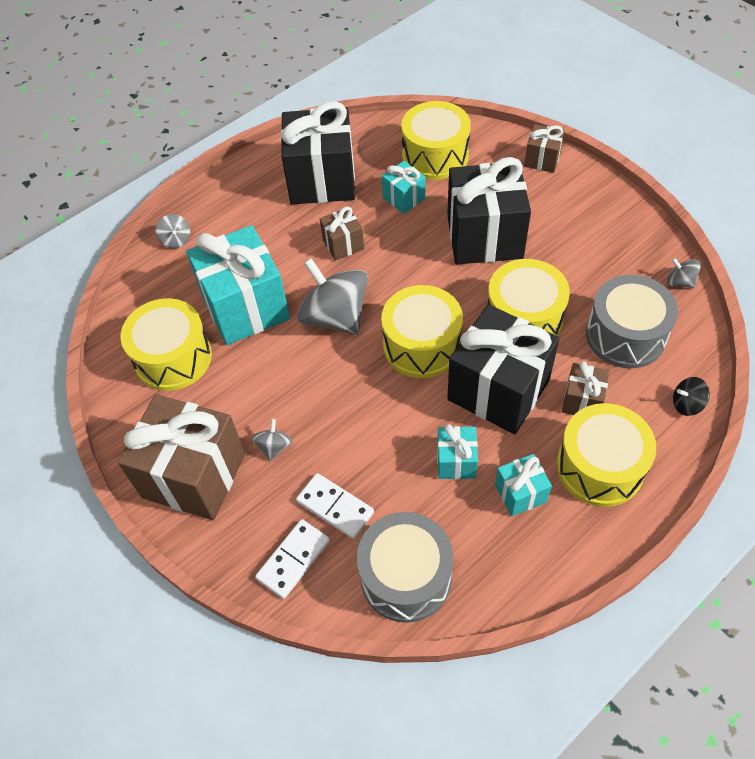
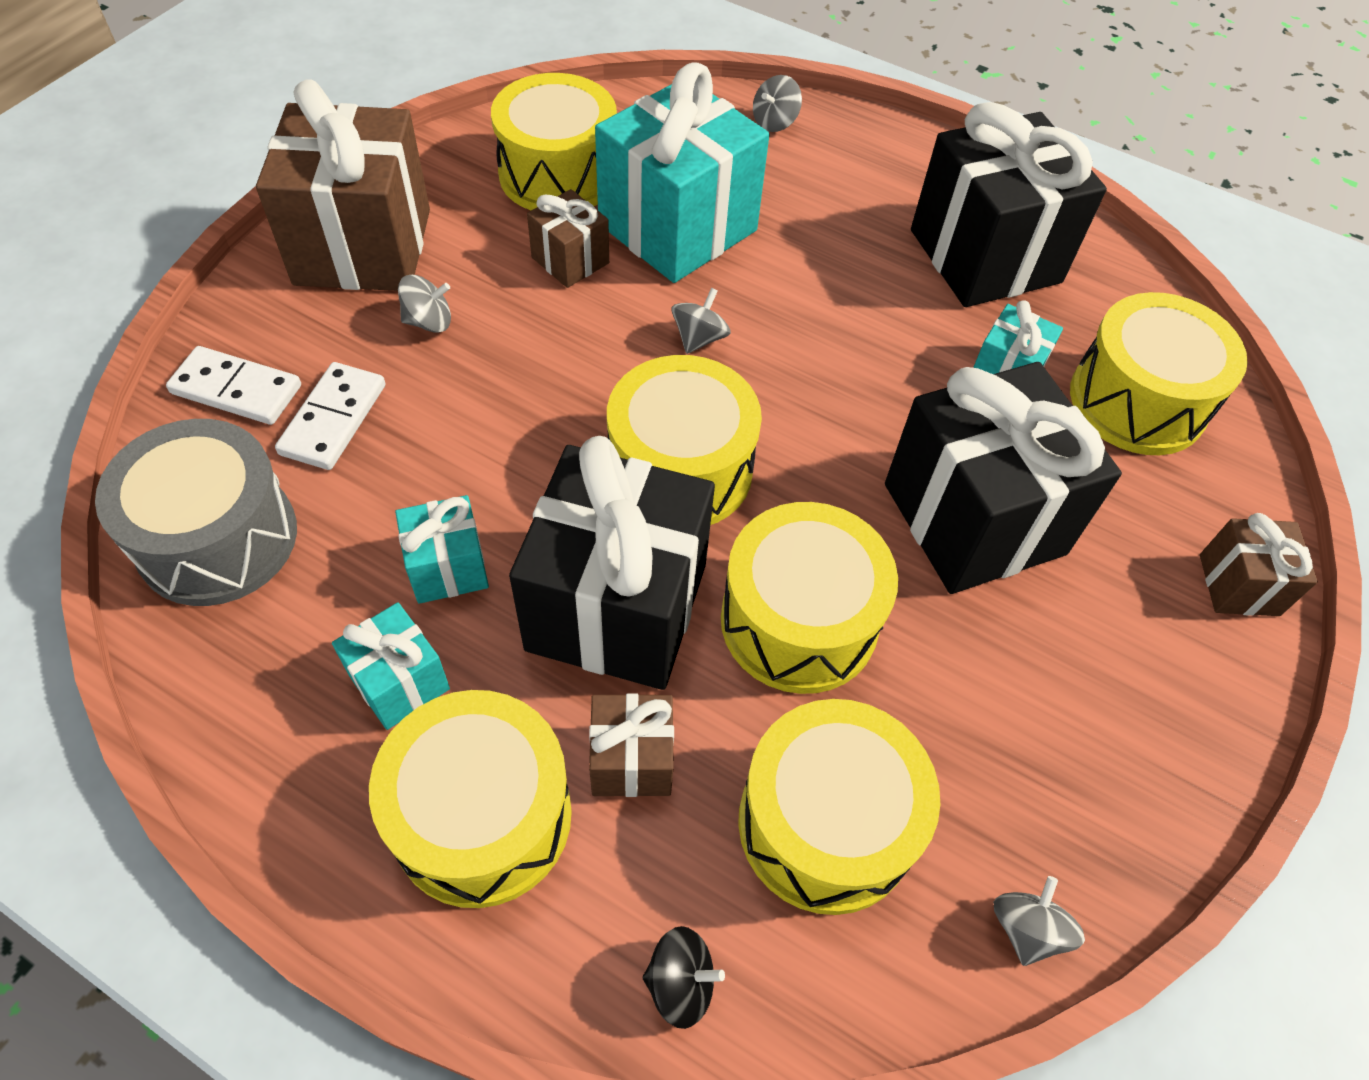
camera: 65 degrees right, 0 degrees up
grey spinning top [297,258,368,335] -> grey spinning top [672,288,731,354], size x0.44
brown gift [320,207,364,261] -> brown gift moved to [527,189,609,288]
grey drum [586,275,678,368] -> yellow drum [738,699,940,915]
black spinning top [673,377,710,416] -> black spinning top turned 120 degrees clockwise [643,926,725,1029]

